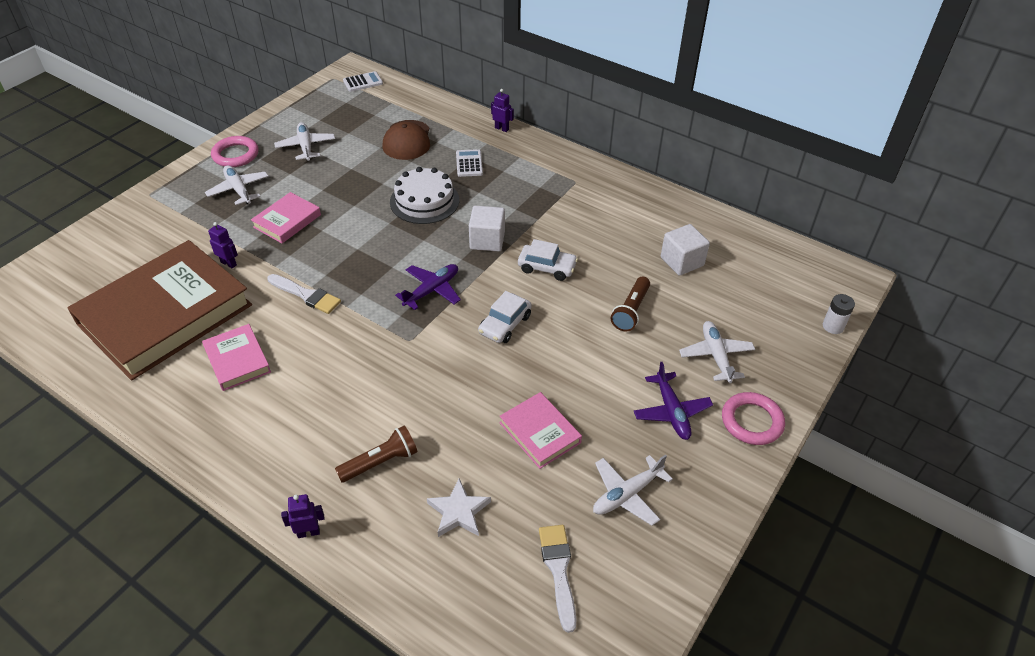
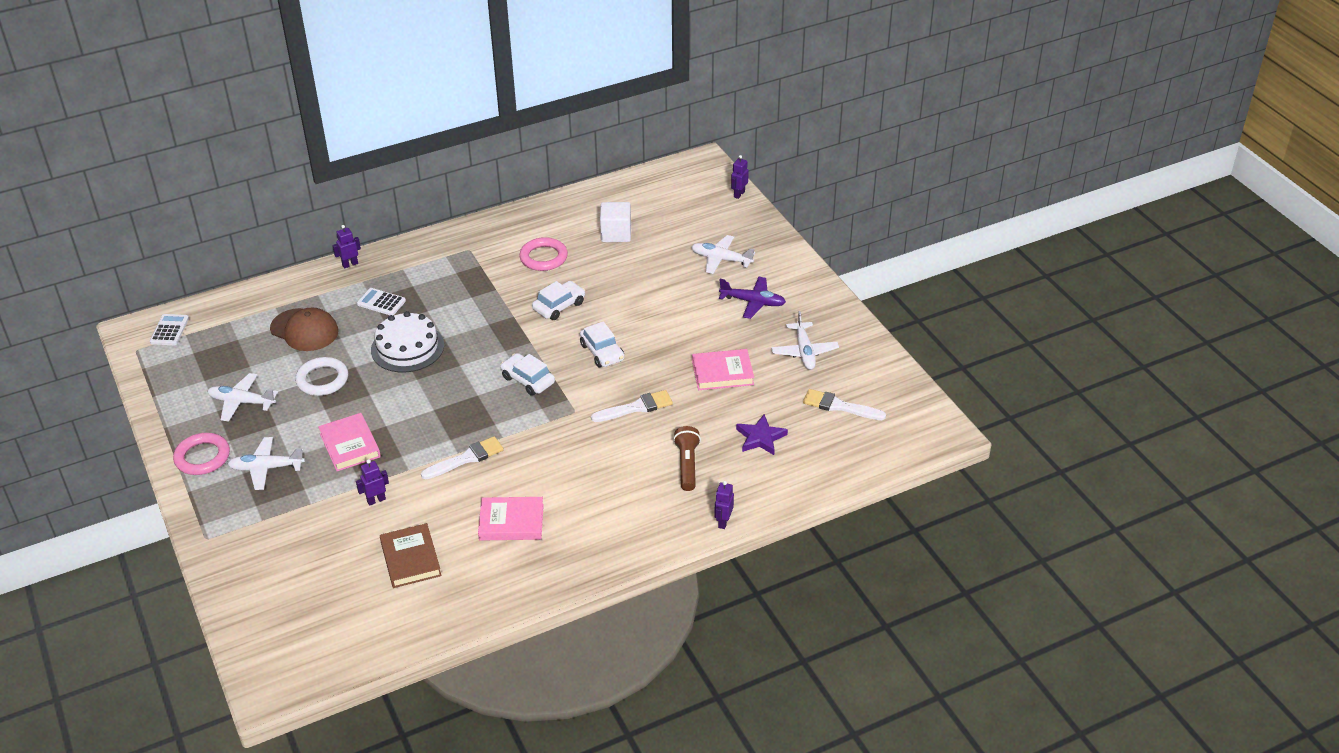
camera: 60 degrees left, 5 degrees down
brown book [67,240,252,380] -> brown book [380,523,441,588], size x0.44
purple plane [395,264,461,310] -> white car [500,353,555,396]
white star [427,478,491,537] -> purple star [736,414,788,455]
white cube [469,206,505,252] -> none
brown flashlight [611,276,650,331] -> none
pink ring [722,392,785,445] -> pink ring moved to [519,237,568,271]
white battery [823,294,855,334] -> purple robot [731,155,749,199]
none -> white ring [295,357,348,396]
none -> white brush [591,390,673,422]

